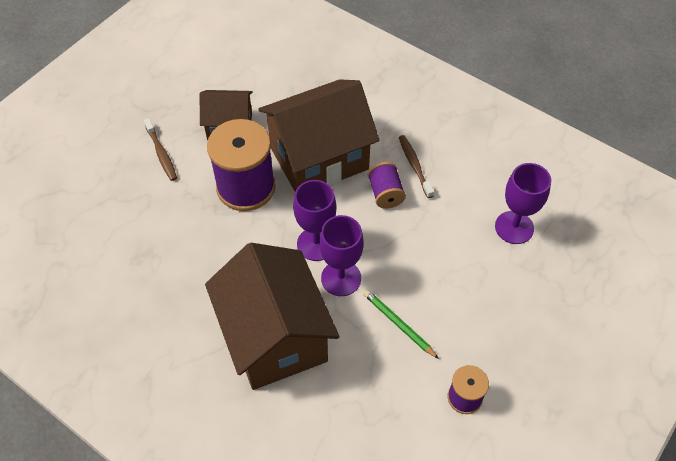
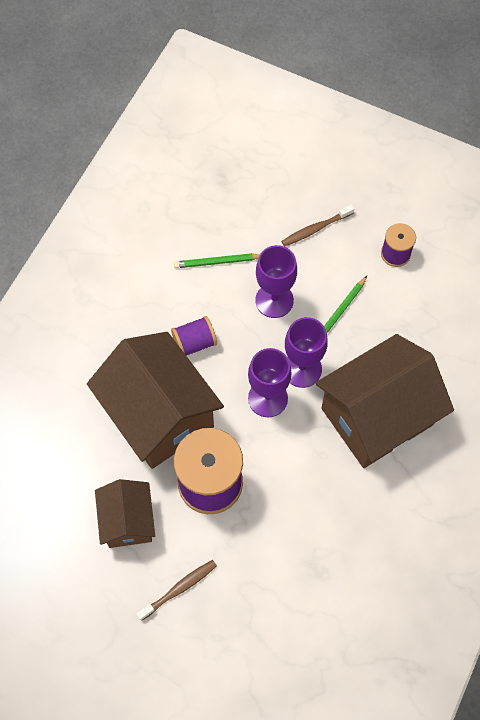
camera: 100 degrees left, 10 degrees up
brown toothbrush [399,135,434,198] -> brown toothbrush moved to [281,204,354,247]
purple goblet [495,163,551,244] -> purple goblet moved to [255,245,297,318]
none -> green pencil [174,253,260,268]

